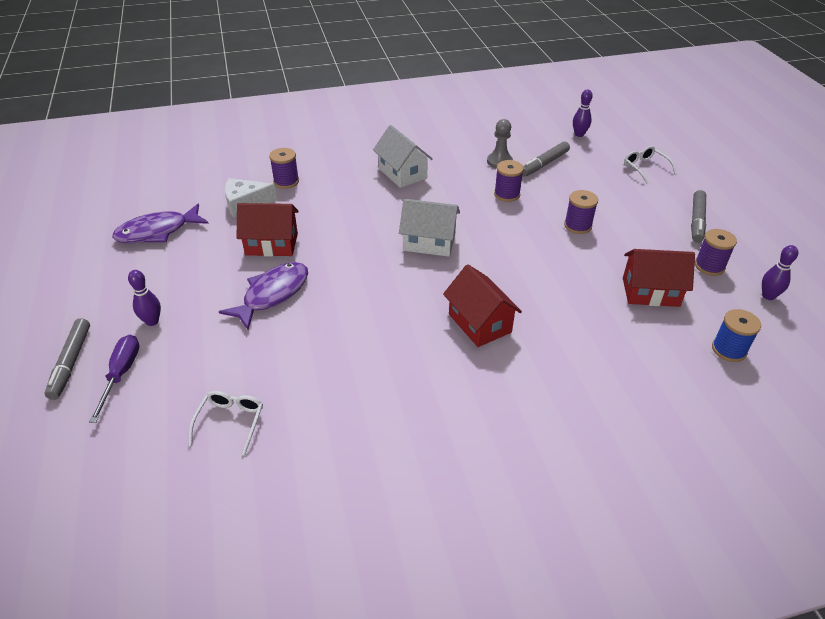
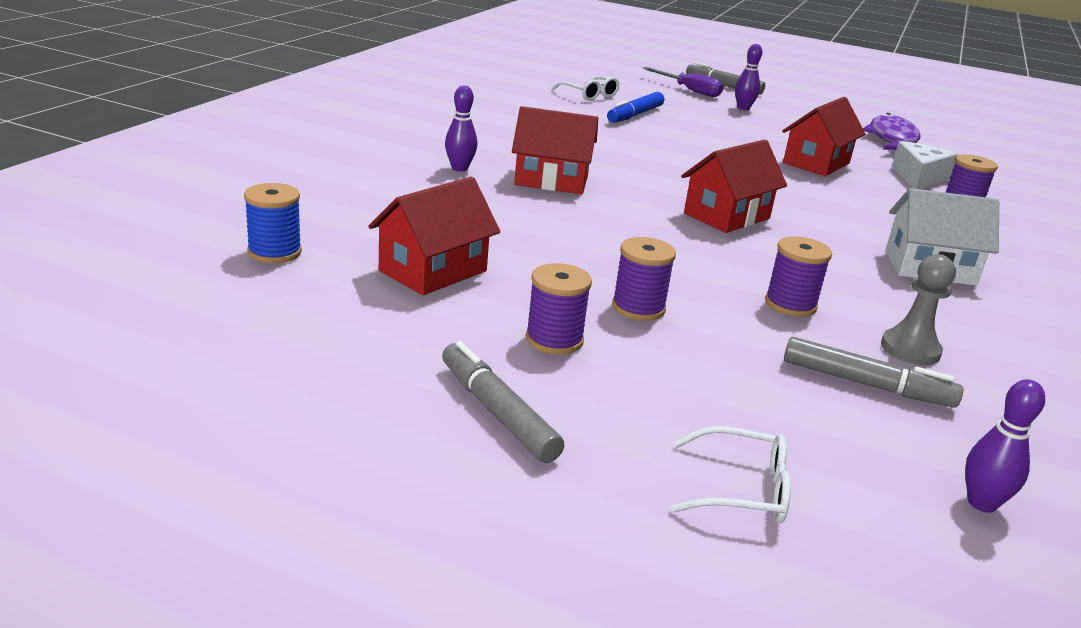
camera: 125 degrees right, 15 degrees down
purple fish [219,262,308,330] -> none
white house [399,199,460,257] -> red house [681,139,787,233]
grey marker [522,141,570,177] -> grey marker turned 120 degrees clockwise [784,337,963,408]
purple spool [695,229,737,276] -> purple spool moved to [526,263,592,355]
purple bowling pin [762,245,798,300] -> purple bowling pin moved to [445,85,477,171]
none -> blue marker [607,92,664,123]

